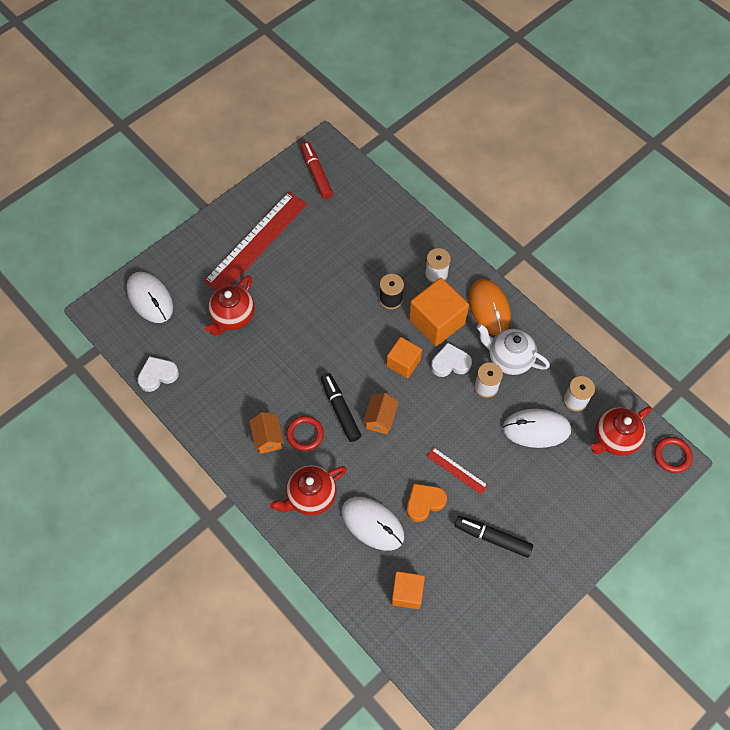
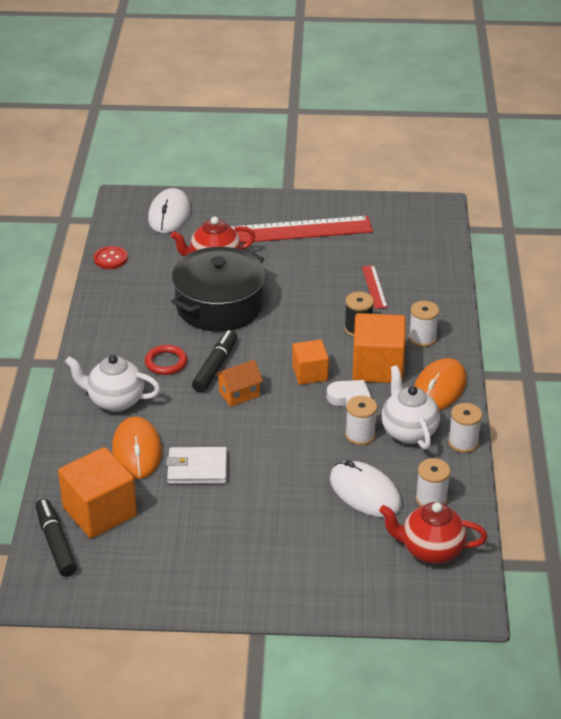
camera: 45 degrees right, 25 degrees down
white heart [137,356,179,392] -> red button [94,246,128,269]
orange house [249,412,284,454] -> none
red teapot [270,465,347,515] -> white teapot [65,355,160,412]
red marker [301,142,333,199] -> none
white mouse [342,497,404,551] -> orange mouse [112,417,162,479]
orange cube [391,571,425,609] -> orange cube [58,447,137,538], size x1.64
orange heart [407,483,447,522] -> white wallet [166,447,227,484]
red ruler [427,447,488,495] -> red ruler moved to [362,265,388,309]
black marker [454,516,533,558] -> black marker moved to [36,499,77,577]
red ring [654,437,693,473] -> none
none -> black pot [171,247,265,332]
none -> white spool [448,403,482,453]

